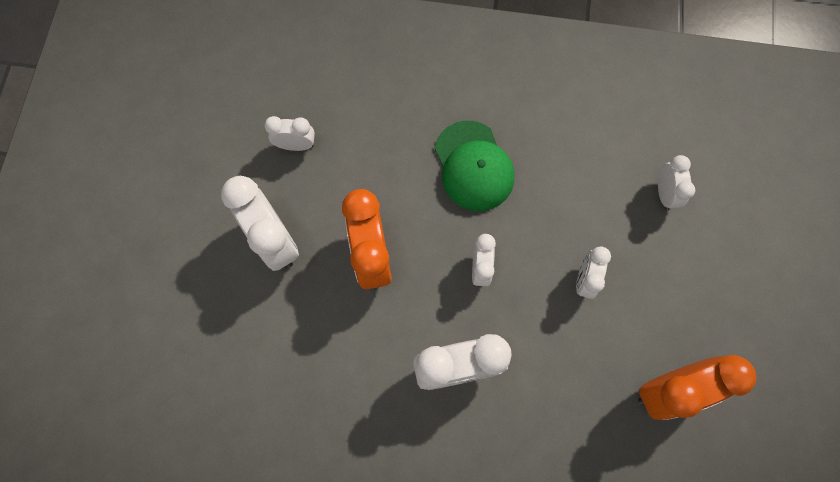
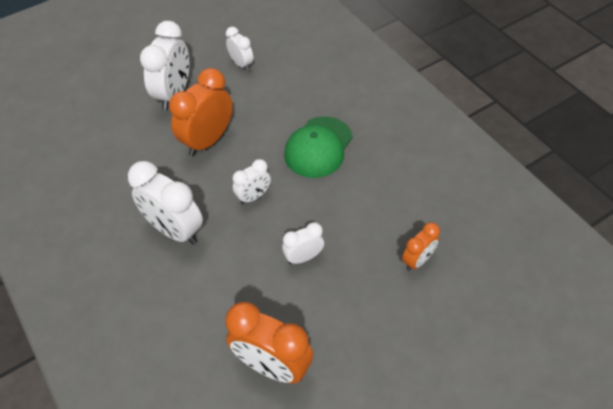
camera: 50 degrees right, 20 degrees down
white clock [658,155,695,210] -> orange clock [402,222,440,271]

